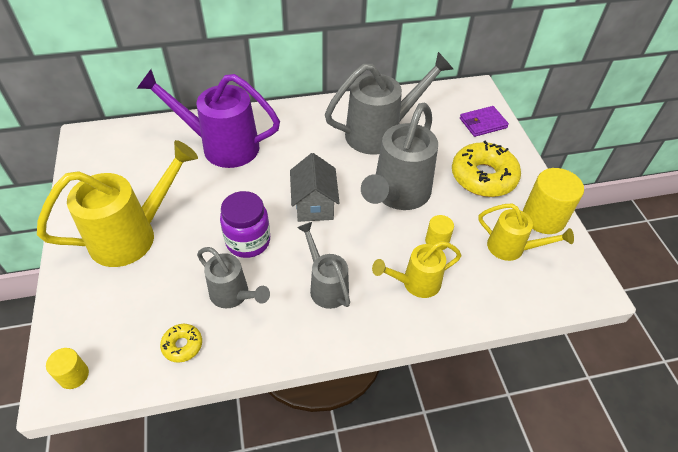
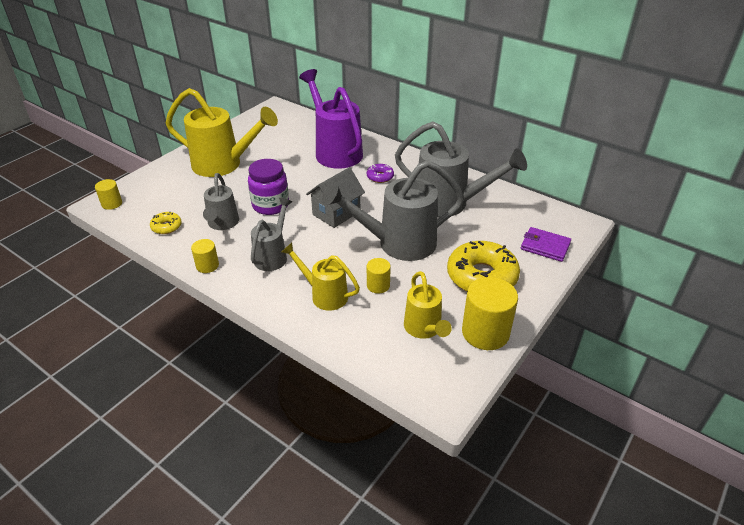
camera: 50 degrees right, 10 degrees down
none -> yellow cylinder [191,239,219,273]
none -> purple donut [367,164,394,183]

